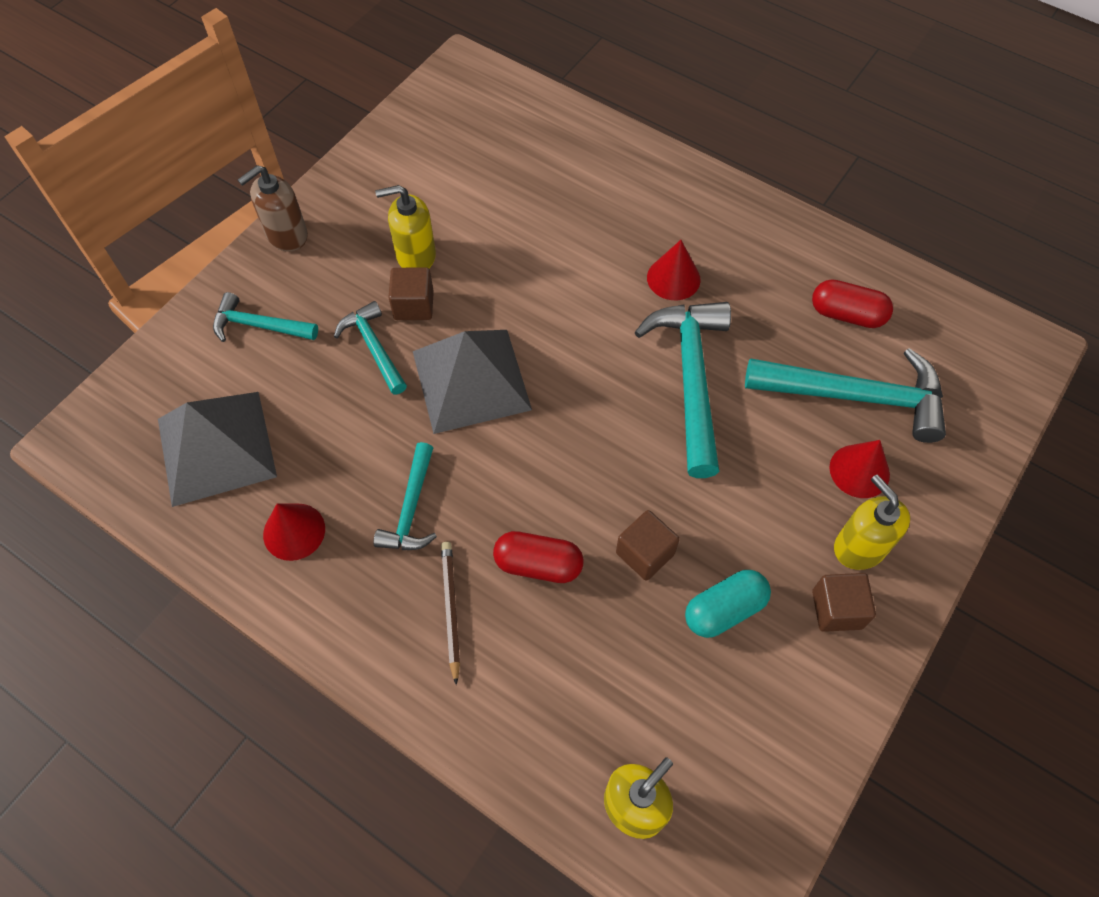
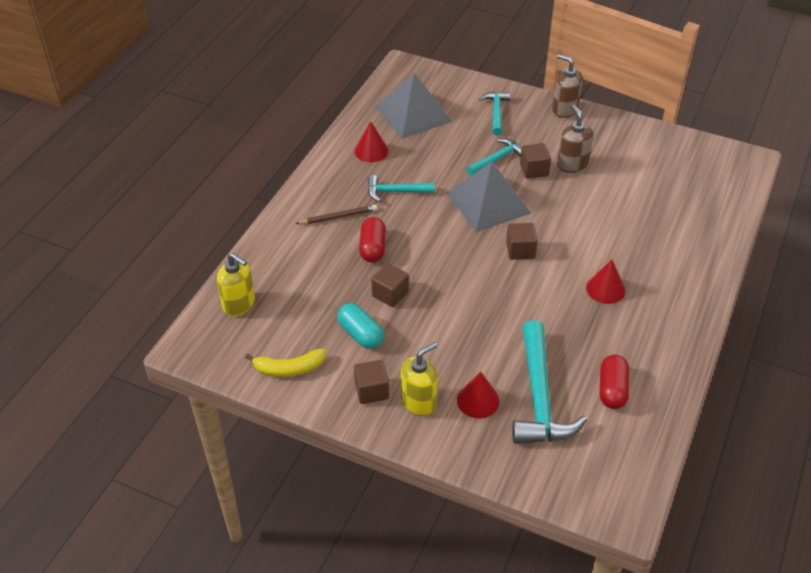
camera: 80 degrees right, 15 degrees down
yellow soap dispenser [375,185,436,268] -> brown soap dispenser [557,105,593,173]
turquoise hammer [635,302,731,478] -> none
none -> yellow banana [245,349,326,377]
none -> brown cube [506,223,538,260]

